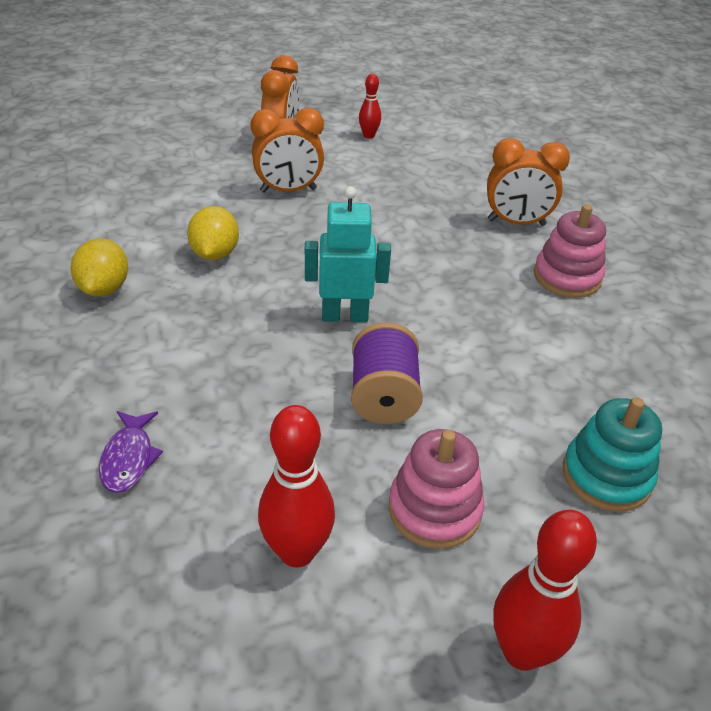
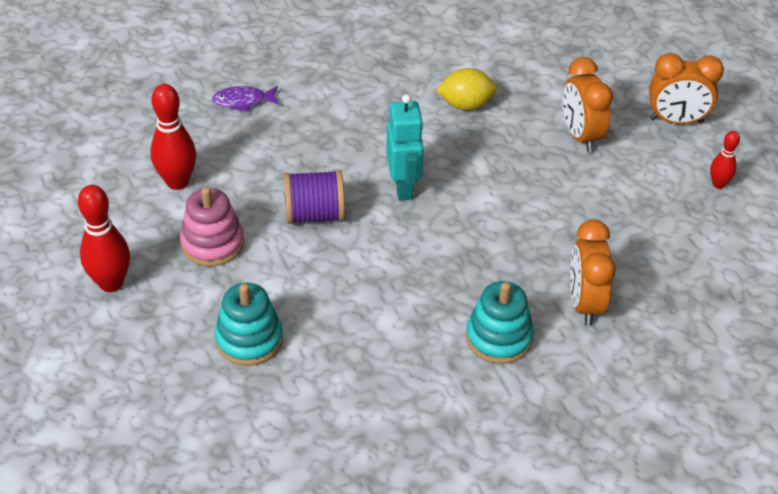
camera: 85 degrees right, 5 degrees up
yellow lemon [70,238,128,297] -> none
pink stacking toy [534,204,606,298] -> turquoise stacking toy [466,281,534,364]

